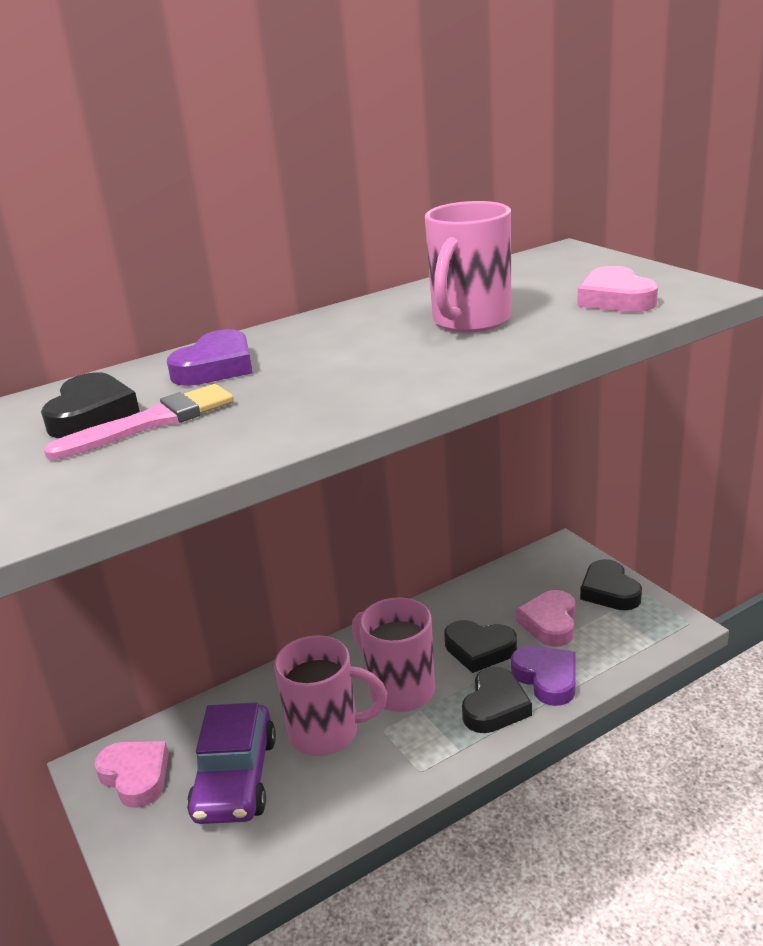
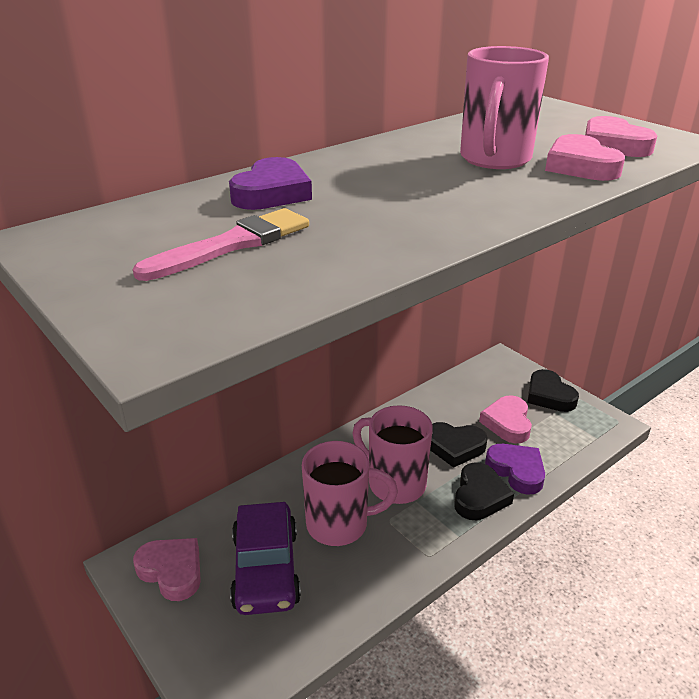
camera: 10 degrees left, 5 degrees up
black heart [41,372,140,438] -> none
none -> pink heart [545,134,625,181]

